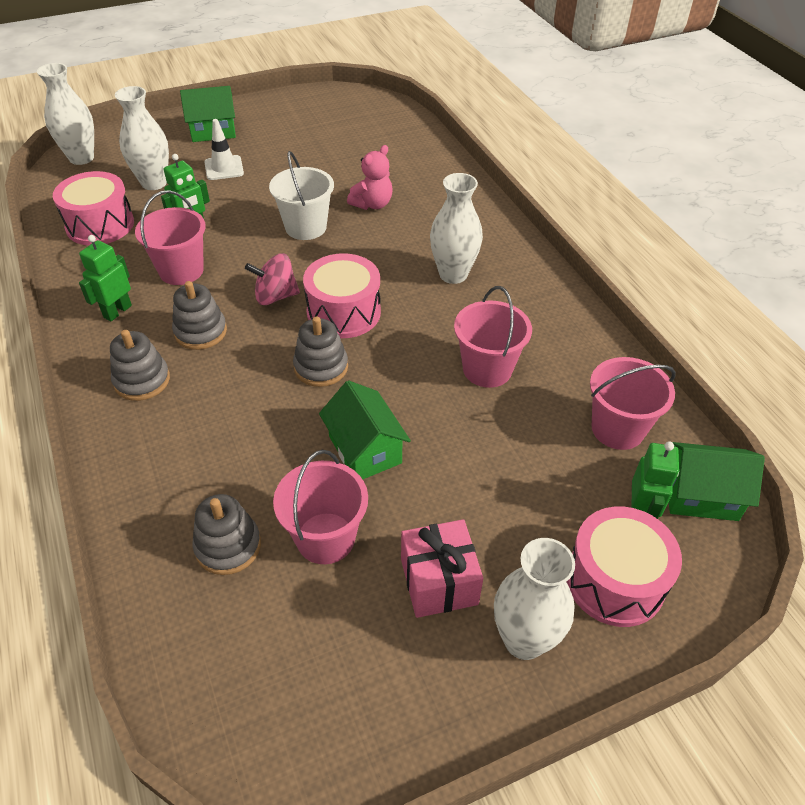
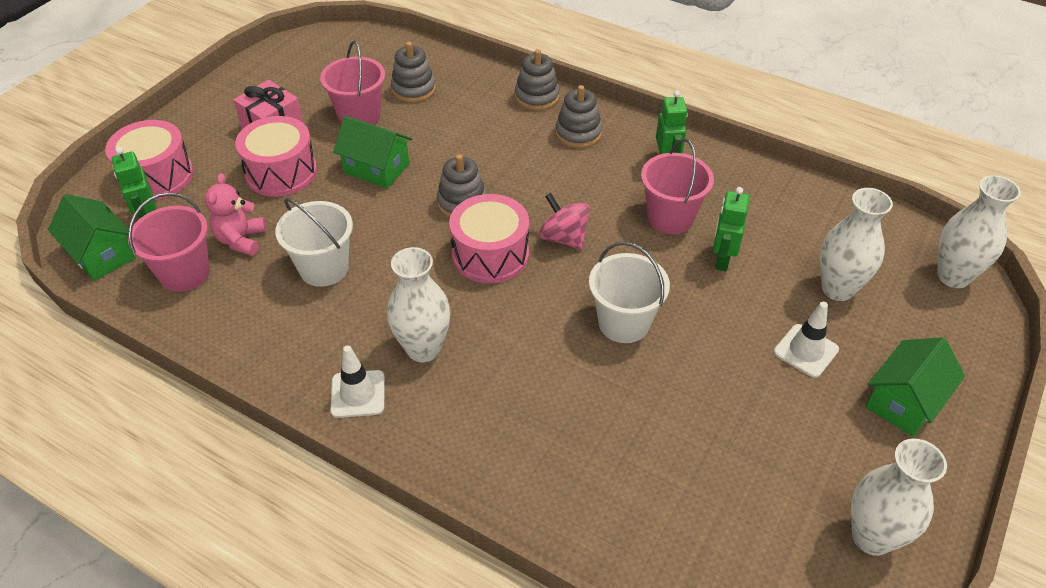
camera: 145 degrees right, 0 degrees up
pink drum [53,171,134,245] -> pink drum moved to [235,116,317,197]
grey stacking toy [172,281,227,350] -> grey stacking toy moved to [515,49,560,110]
pink spinning top [245,253,300,305] -> pink spinning top turned 90 degrees counterclockwise [539,193,590,250]
pink teddy bear [347,145,392,210] -> pink teddy bear moved to [205,173,266,256]
pink bucket [454,286,532,388] -> white bucket [275,198,353,287]
white vase [494,538,575,660] -> white vase moved to [851,438,947,556]
green house [669,442,765,521] -> green house turned 75 degrees clockwise [48,194,136,281]
none -> white traffic cone [330,346,385,418]

